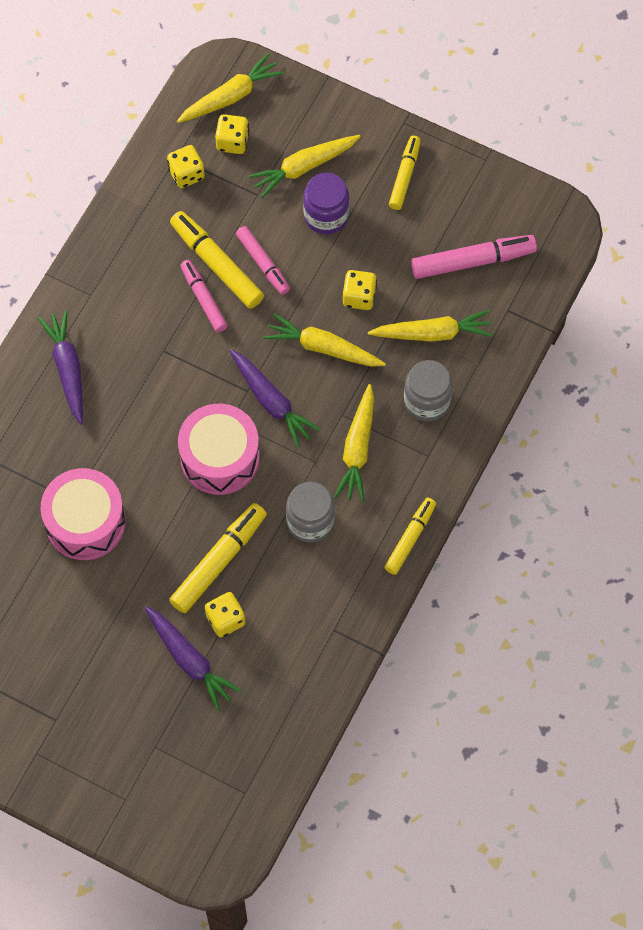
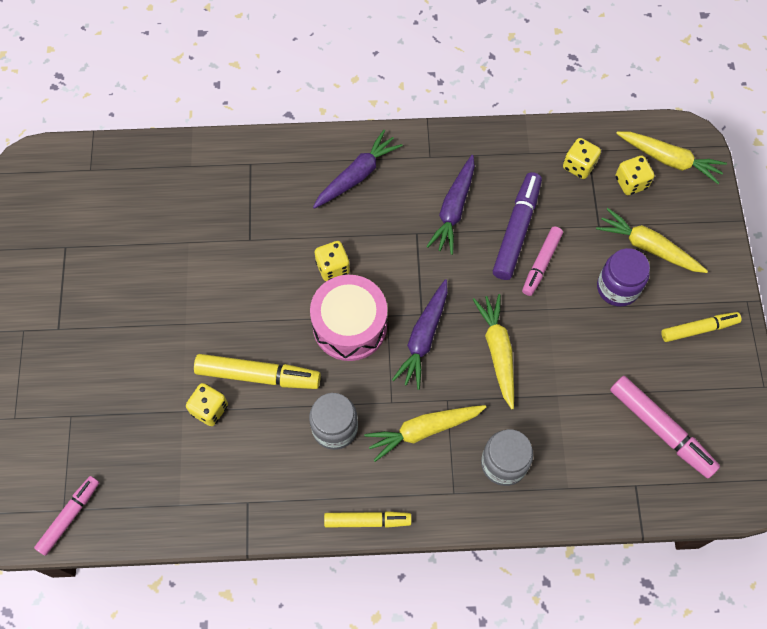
camera: 60 degrees right, 0 degrees up
pink drum [41,468,126,560] -> none
purple carrot [144,606,242,711] -> purple carrot moved to [426,155,475,255]
yellow marker [170,211,264,309] -> purple marker [493,172,542,280]
pink marker [180,260,228,332] -> pink marker moved to [34,476,99,556]
yellow dice [343,270,377,310] -> yellow dice moved to [315,241,350,281]
yellow carrot [368,310,493,342] -> none

